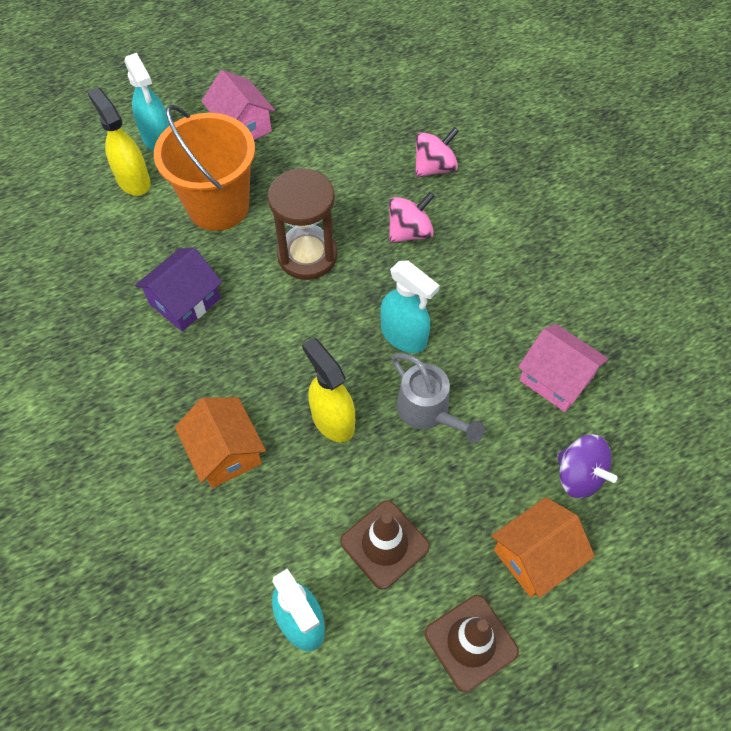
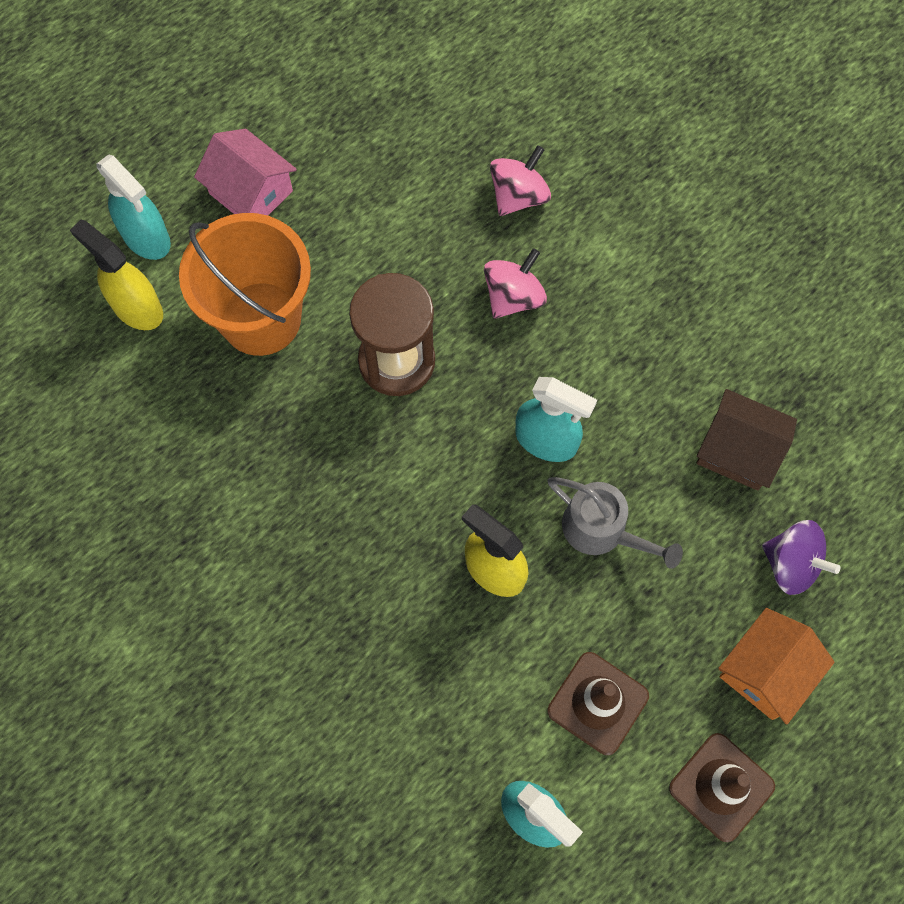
camera: 15 degrees left, 10 degrees up
purple house [135,248,222,331] -> none
orange house [175,397,266,488] -> none
pink house [518,324,609,412] -> brown house [697,389,797,490]

